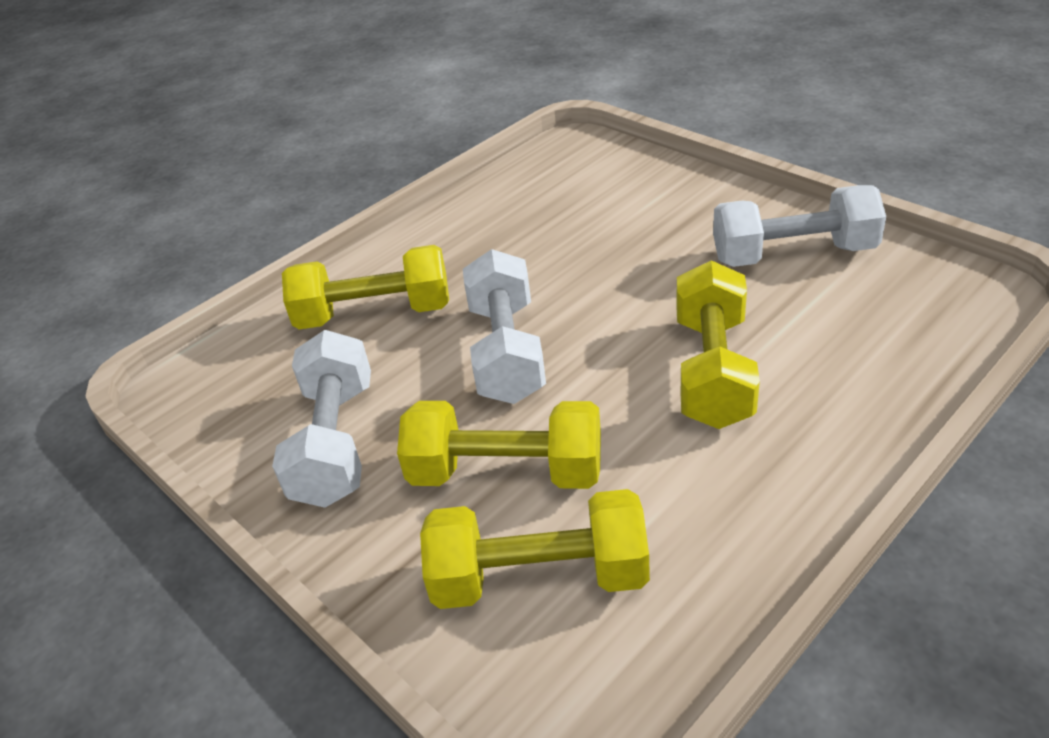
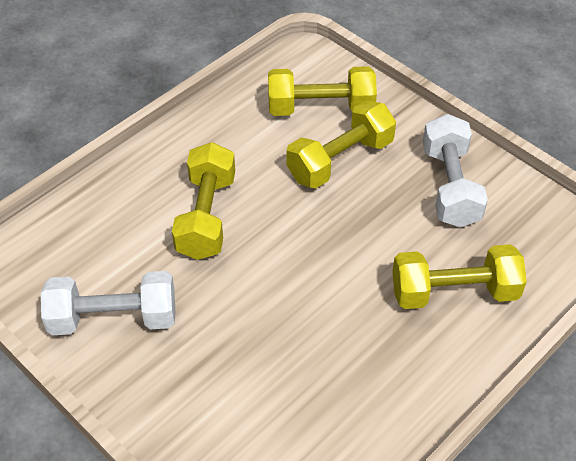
camera: 175 degrees right, 10 degrees up
yellow dumbbell [397,401,601,489] -> yellow dumbbell turned 45 degrees counterclockwise [286,100,396,188]
white dumbbell [463,249,546,404] -> none

